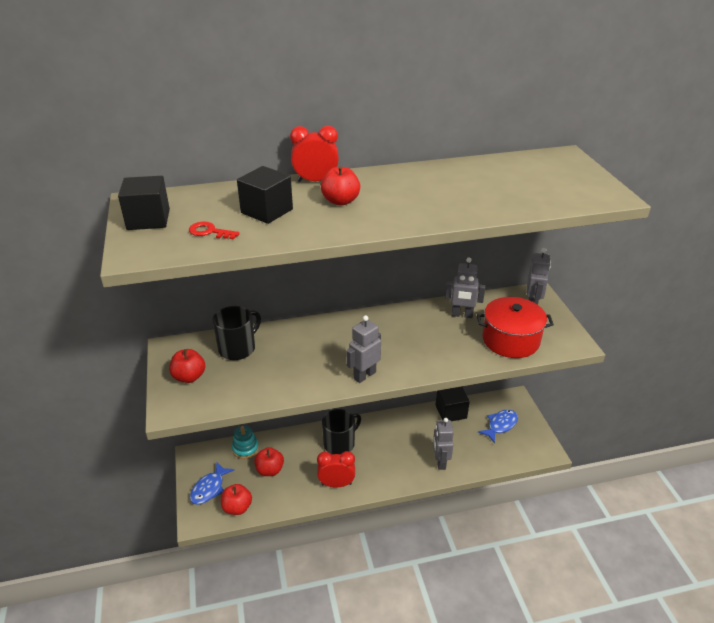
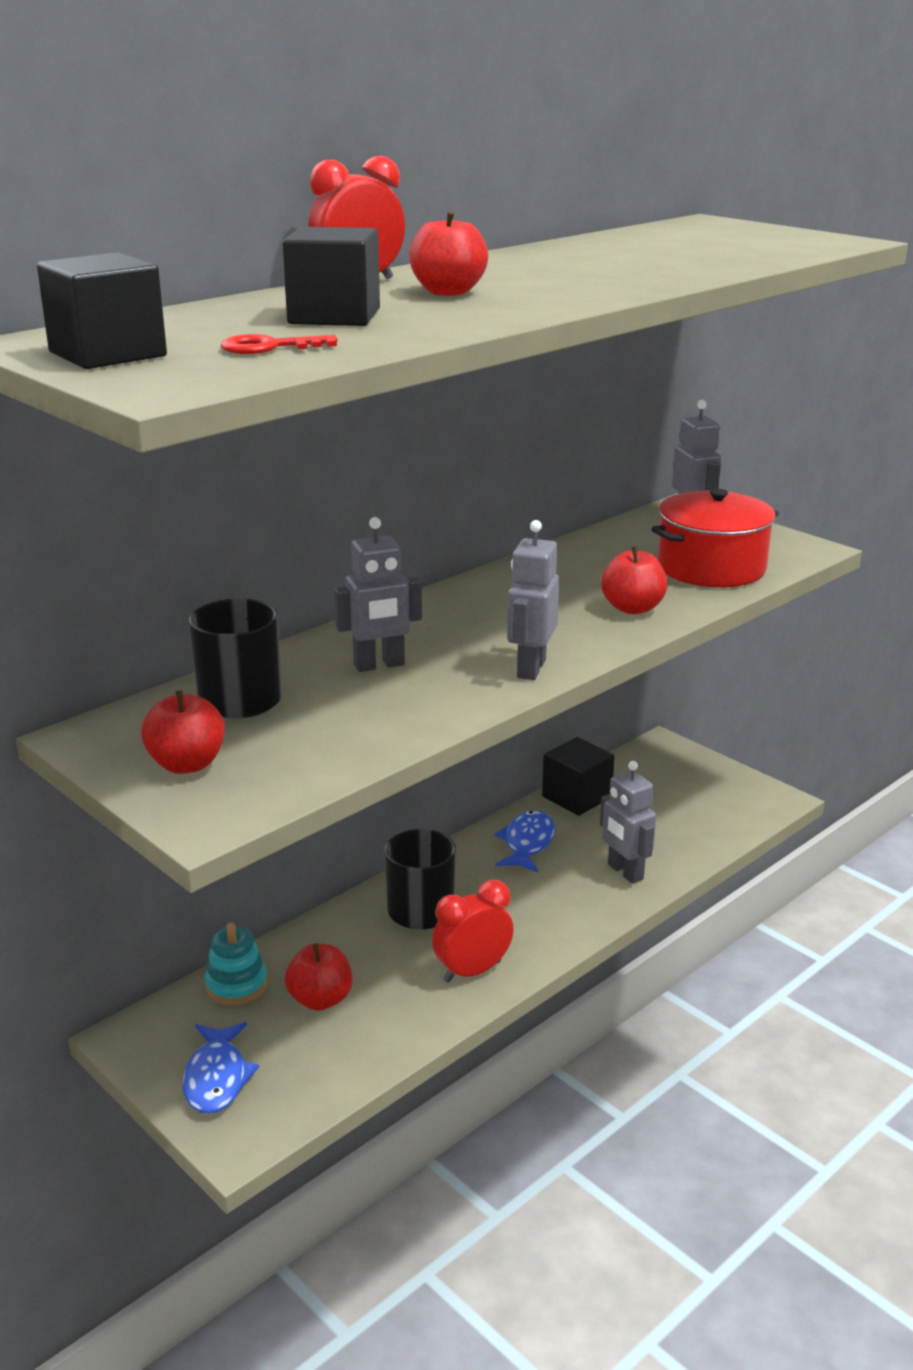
camera: 30 degrees left, 10 degrees down
red apple [221,484,252,515] -> red apple moved to [601,546,668,614]
grey robot [445,257,485,318] -> grey robot moved to [334,517,422,672]
blue fish [478,409,518,444] -> blue fish moved to [495,810,555,872]

